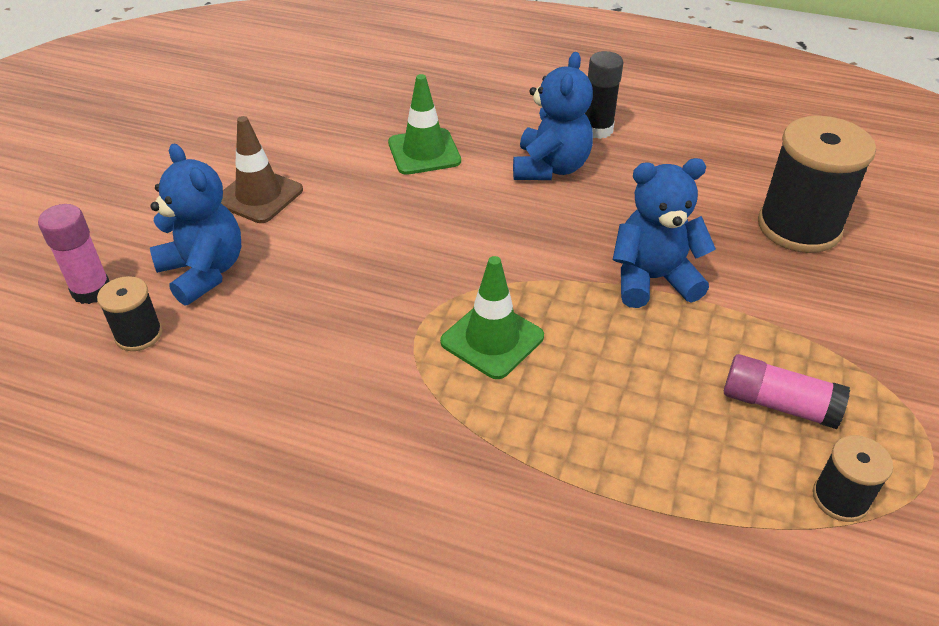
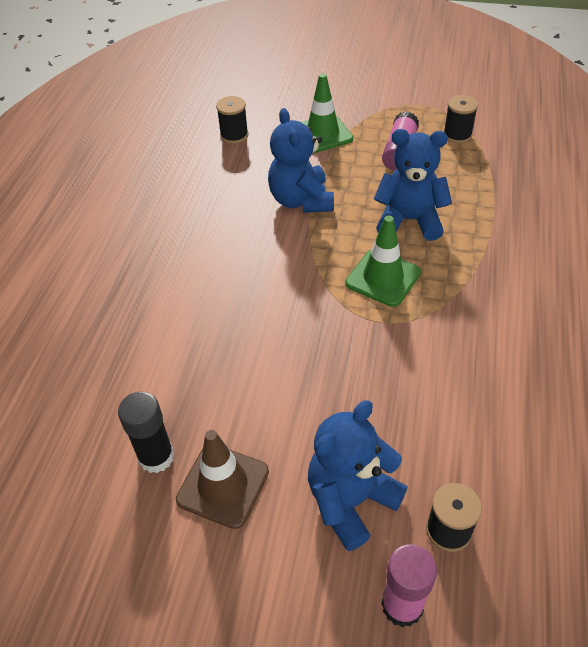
camera: 95 degrees left, 5 degrees up
green traffic cone [388,74,461,175] -> green traffic cone moved to [301,73,353,153]
blue teddy bear [513,52,593,180] -> blue teddy bear moved to [374,129,452,241]
black glue stick [585,51,624,139] -> black glue stick moved to [118,392,175,473]
black spool [758,116,876,253] -> black spool [216,96,248,144], size x0.50

